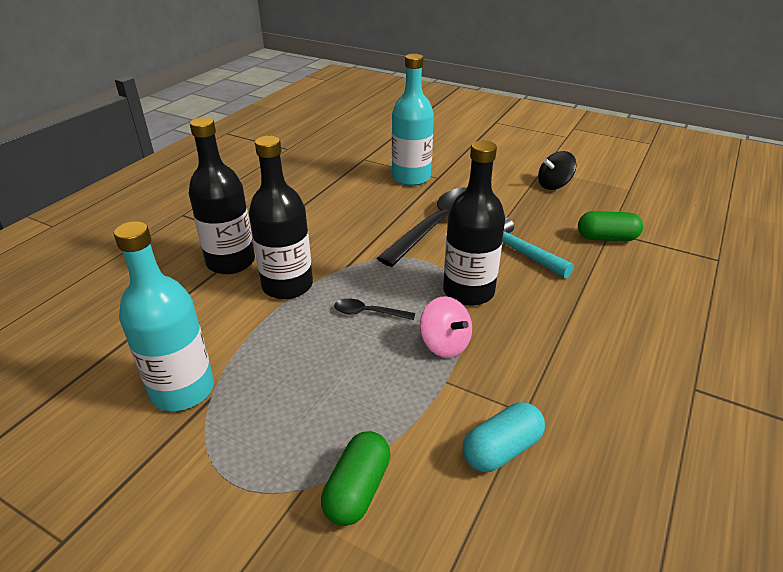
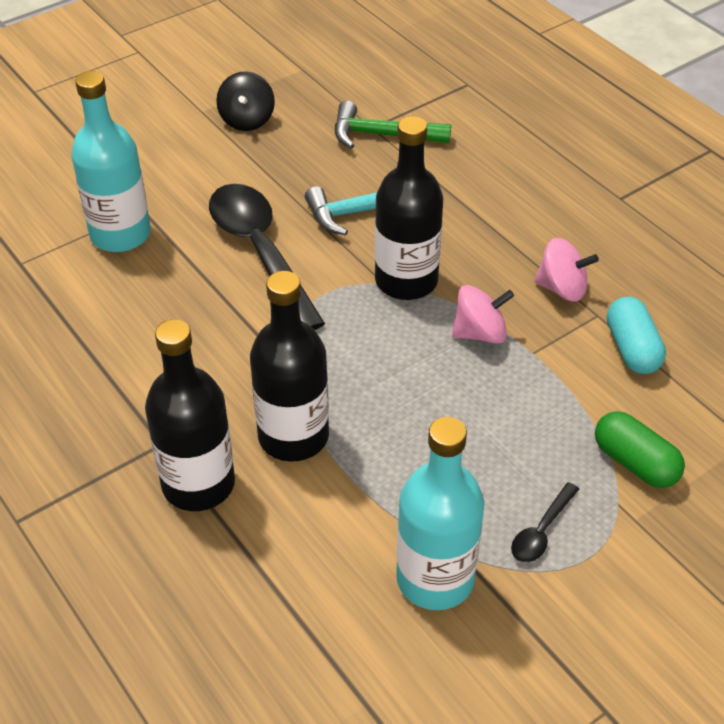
camera: 65 degrees left, 10 degrees up
black spoon [334,298,415,320] -> black spoon moved to [511,482,579,562]
green capsule [578,211,643,241] -> green hammer [335,101,451,149]
none -> pink spinning top [534,238,599,301]

